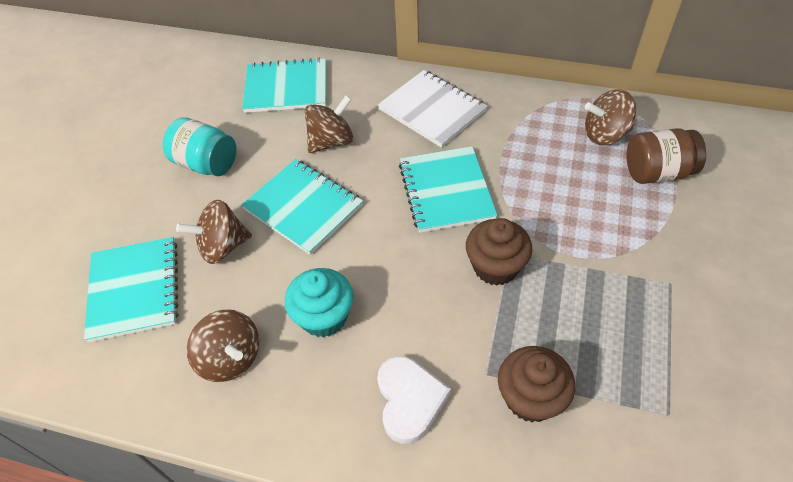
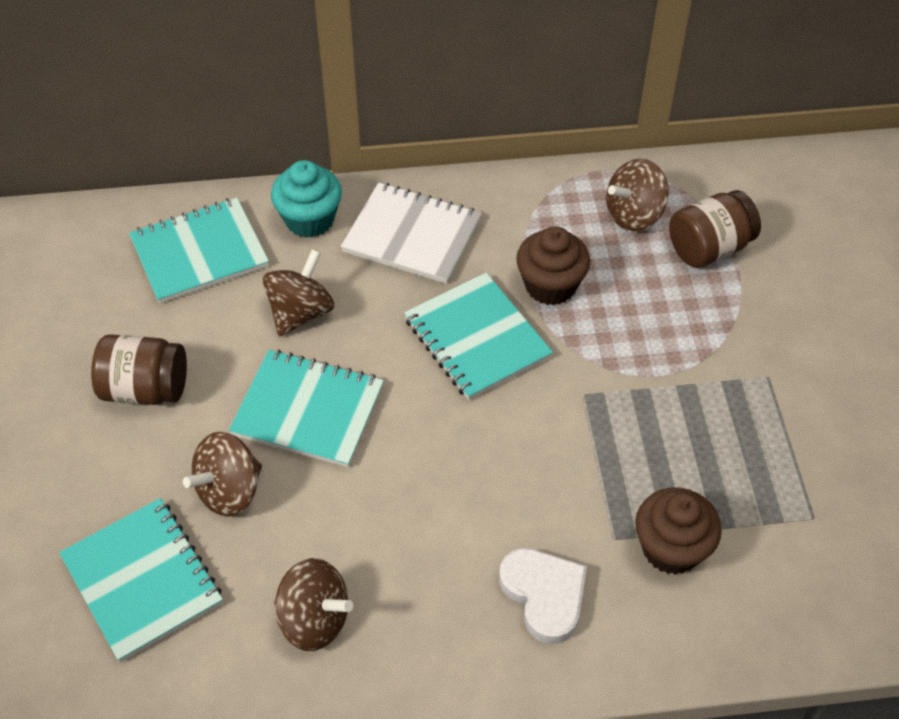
camera: 25 degrees left, 0 degrees up
turquoise jar [163,117,237,176] -> brown jar [91,334,187,405]
turquoise cupcake [284,268,354,338] -> turquoise cupcake moved to [271,160,342,238]
brown cupcake [466,218,532,286] -> brown cupcake moved to [516,227,590,305]

